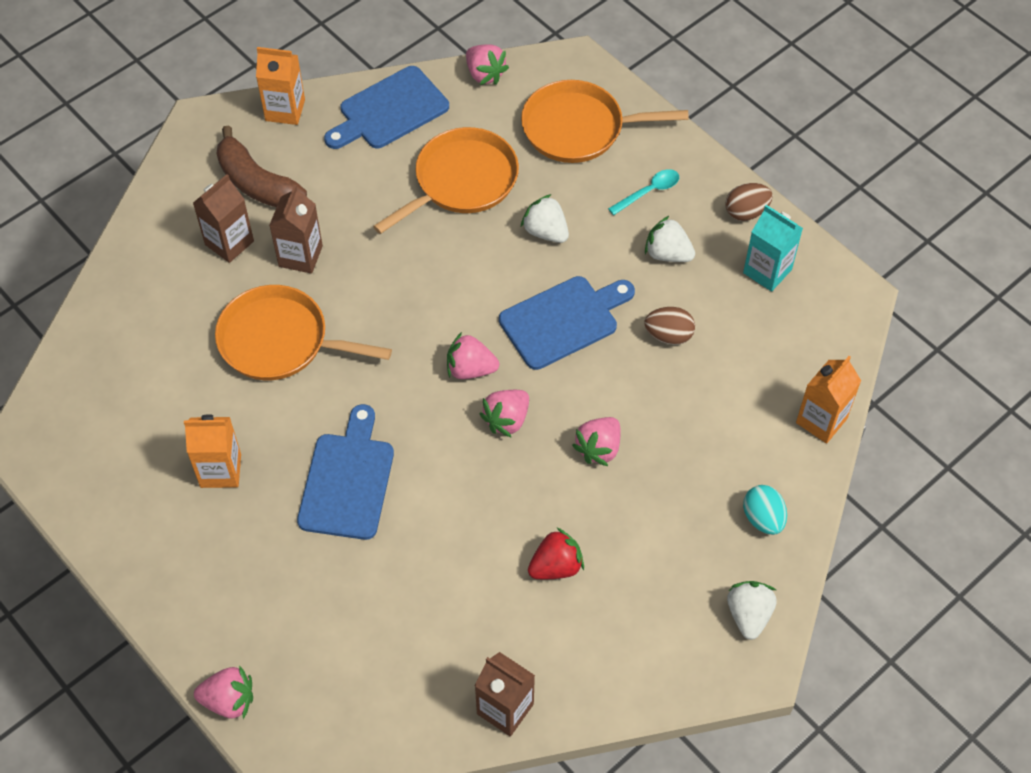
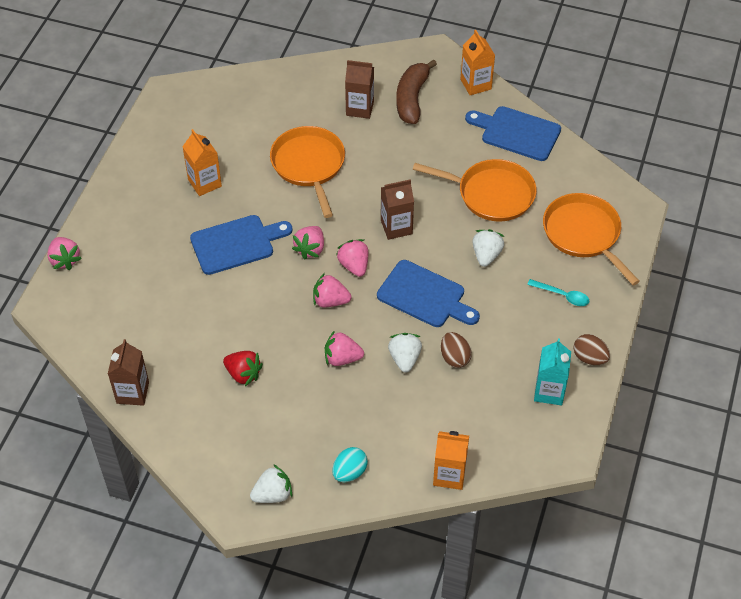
camera: 60 degrees right, 5 degrees down
brown carton [269,185,323,274] -> brown carton moved to [381,179,414,240]
pink strawberry [466,44,509,85] -> pink strawberry moved to [292,226,324,259]
white strawberry [645,216,695,262] -> white strawberry moved to [388,333,422,373]

